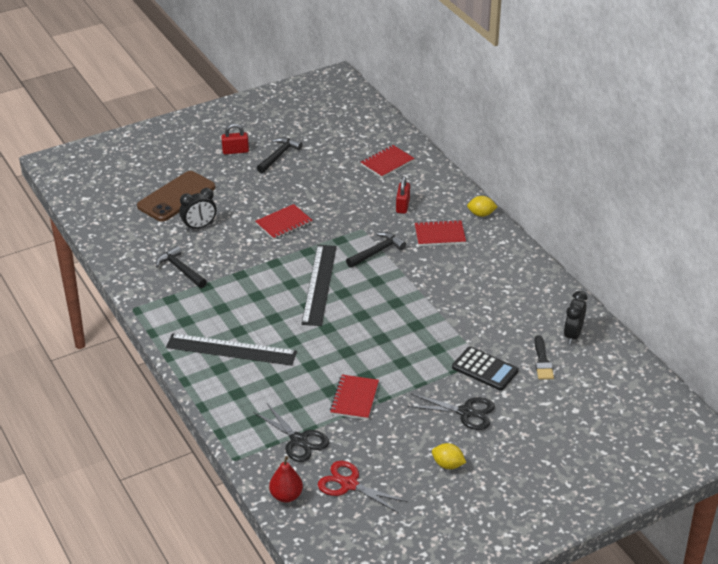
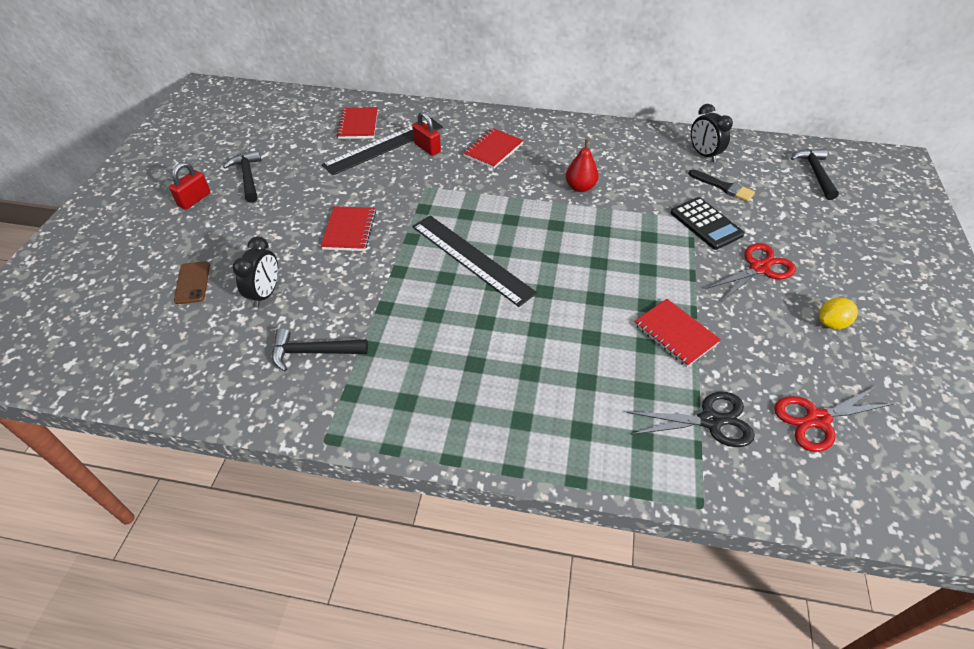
camera: 50 degrees left, 10 degrees up
brown phone [137,171,215,222] -> brown phone [174,261,210,304], size x0.50
black ruler [166,333,297,366] -> black ruler moved to [322,118,443,176]
red pear [269,456,303,503] -> red pear moved to [565,139,599,192]
black hammer [346,232,406,268] -> black hammer moved to [791,149,839,200]
black scissors [407,394,495,430] -> red scissors [706,243,796,302]
black calculator [452,347,519,391] -> black calculator turned 75 degrees clockwise [670,197,745,250]
yellow lemon [467,196,498,217] -> none

